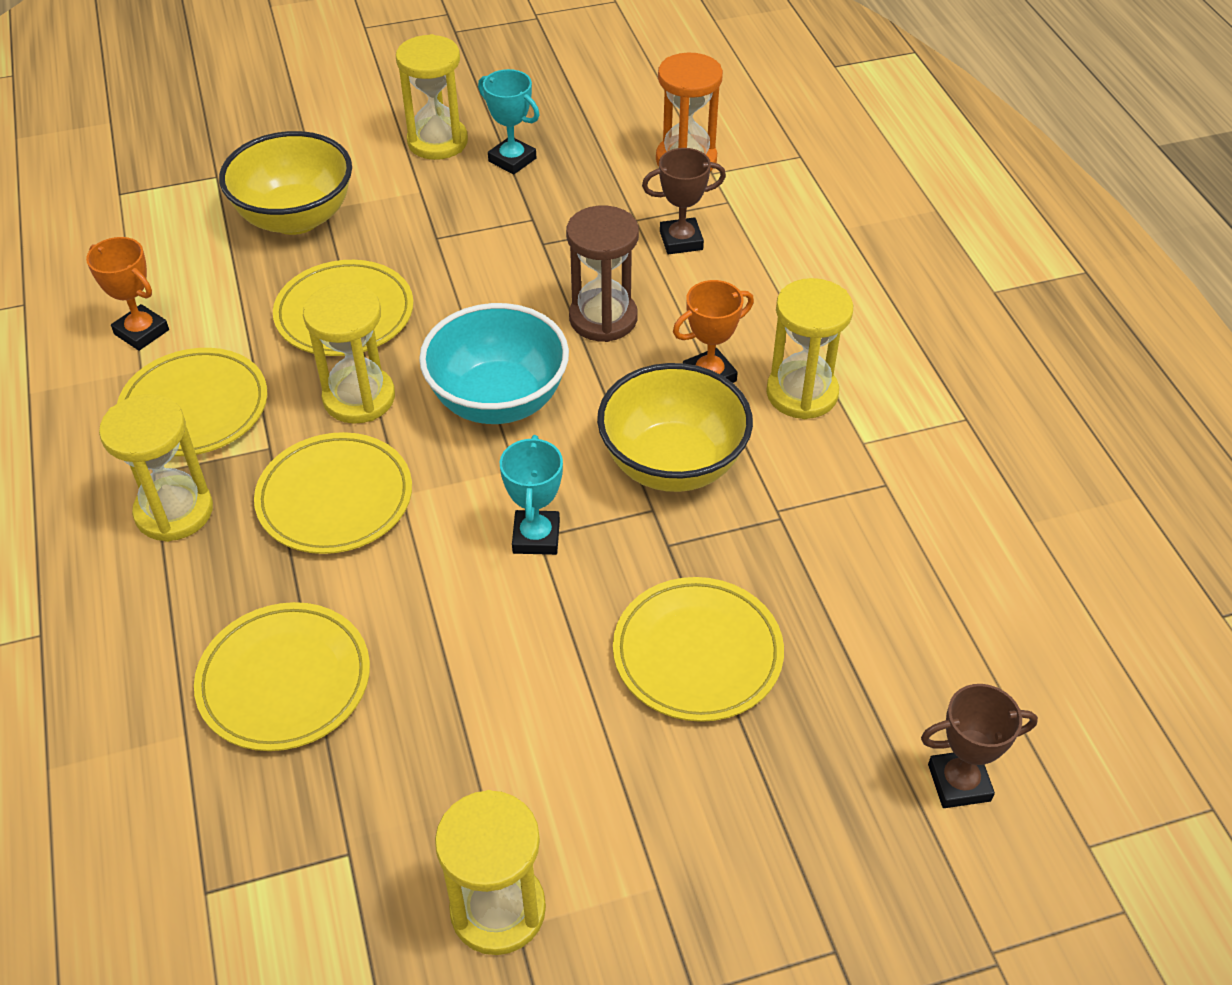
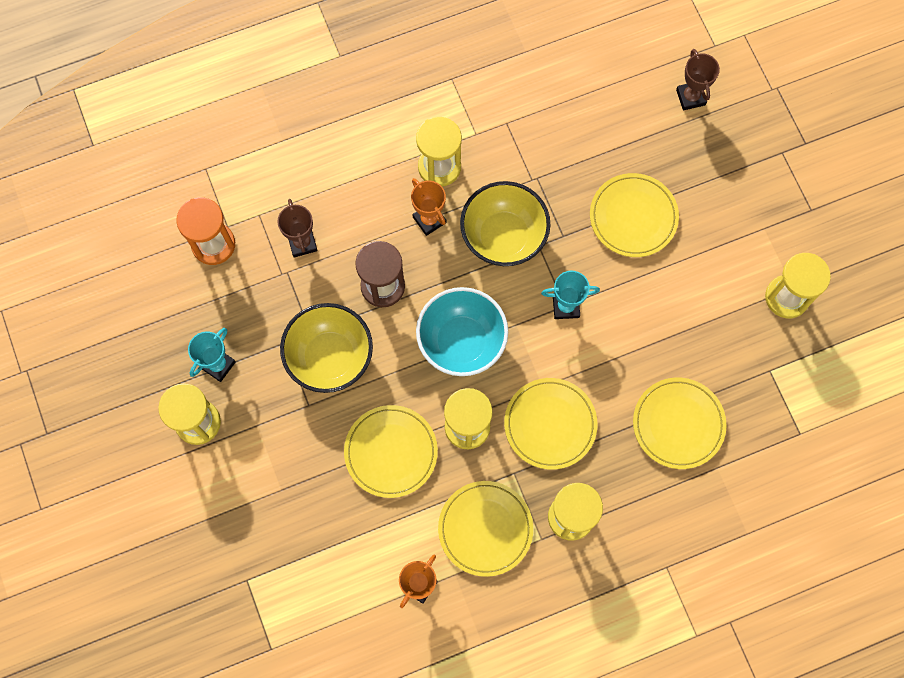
camera: 95 degrees left, 25 degrees up
yellow bowl [219,131,352,235] -> yellow bowl moved to [280,303,373,393]

